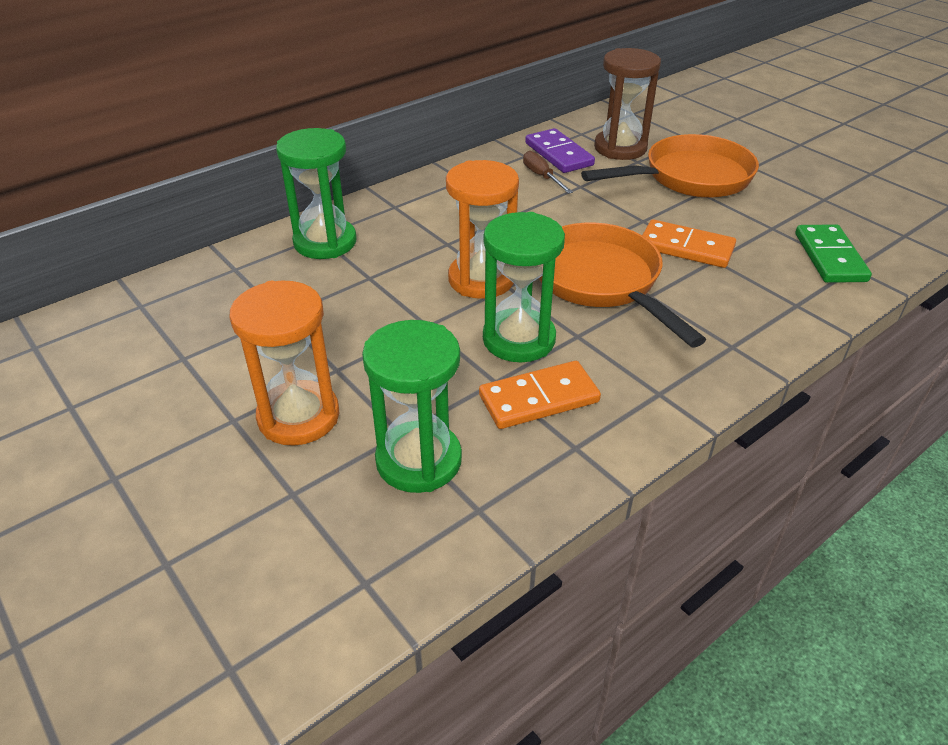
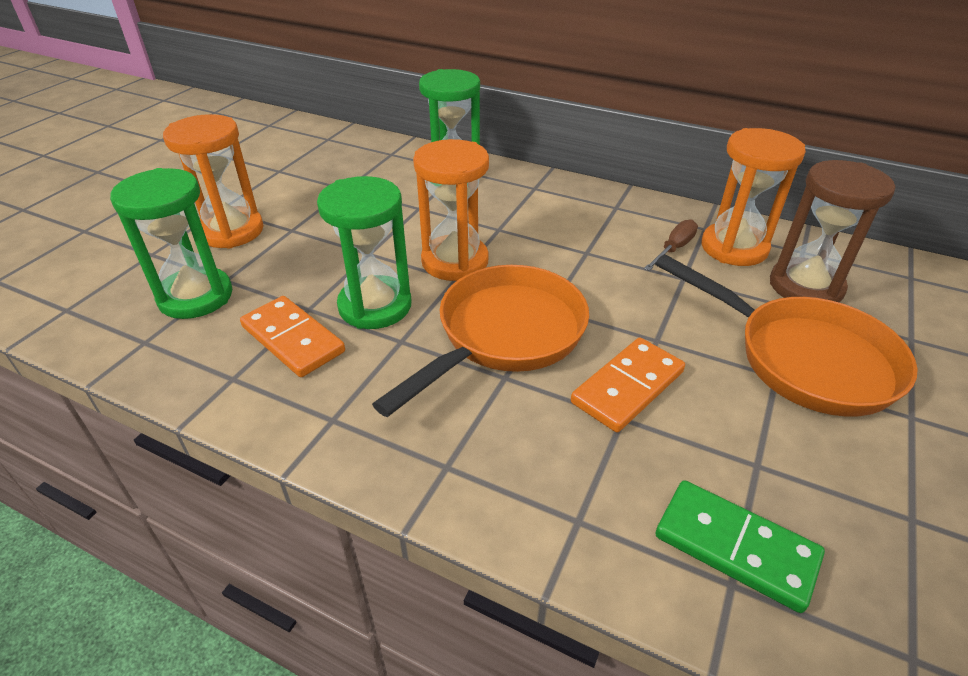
camera: 65 degrees right, 0 degrees up
purple domino [525,128,595,173] -> orange hourglass [701,128,806,266]
orange domino [642,219,736,268] -> orange domino turned 45 degrees clockwise [571,338,685,432]
green domino [795,224,872,283] -> green domino turned 60 degrees clockwise [655,480,825,613]

